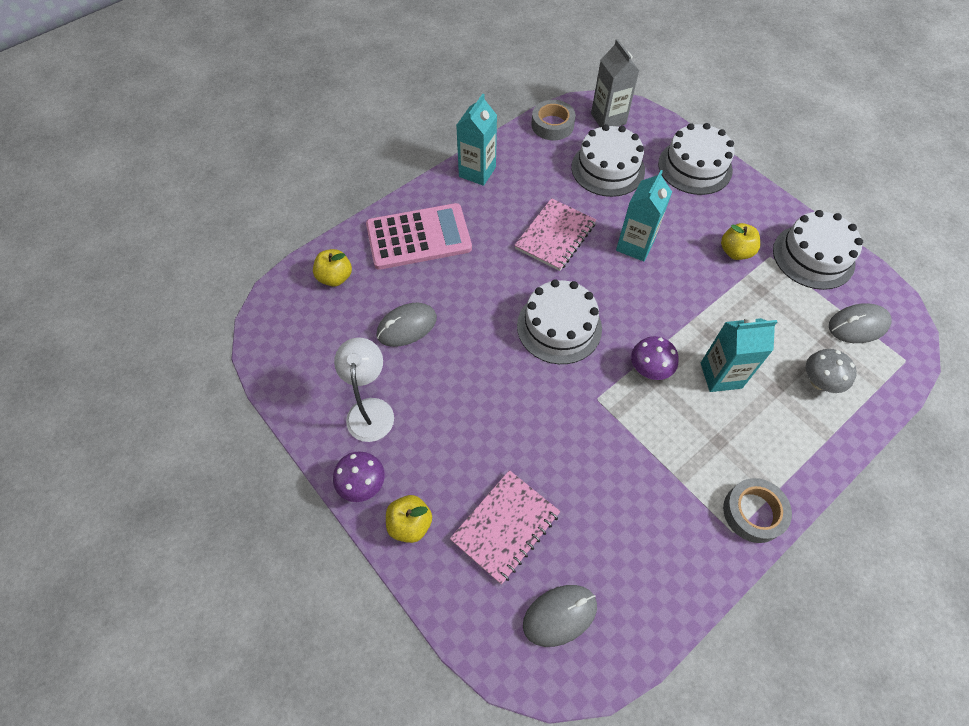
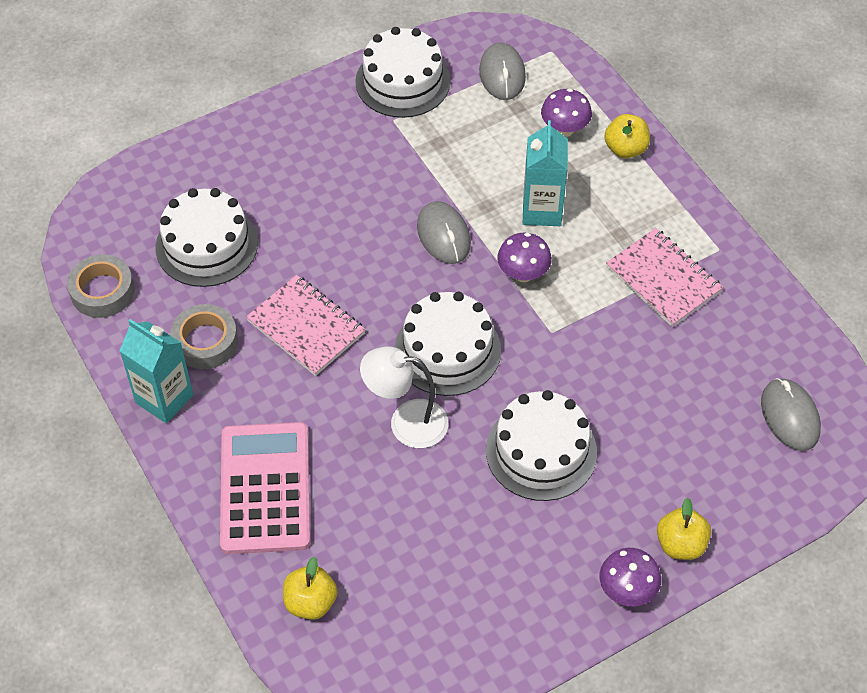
camera: 80 degrees left, 5 degrees down
white lamp [334,337,394,442] -> white lamp moved to [360,346,448,448]
grey mouse [376,303,437,347] -> grey mouse moved to [417,201,471,264]
pink notebook [450,470,561,585] -> pink notebook moved to [606,228,723,327]
grey carton [591,39,639,127] -> none
turquoise carton [616,170,672,261] -> none
white cake [658,123,735,195] -> white cake moved to [486,390,597,501]
yellow apple [721,223,760,260] -> yellow apple moved to [604,114,650,158]
grey tape [723,478,792,543] -> grey tape moved to [170,304,238,369]
grey mushroom [806,349,857,393] -> purple mushroom [541,89,592,137]

